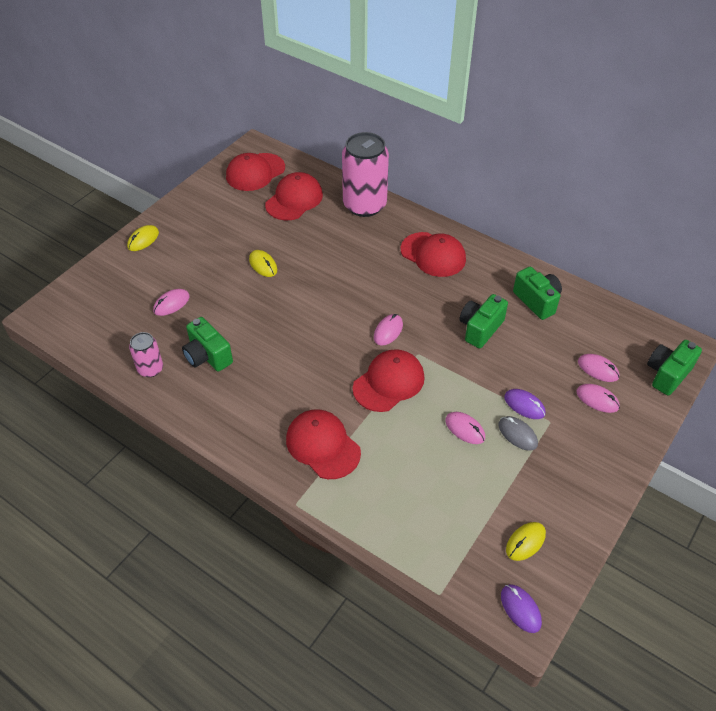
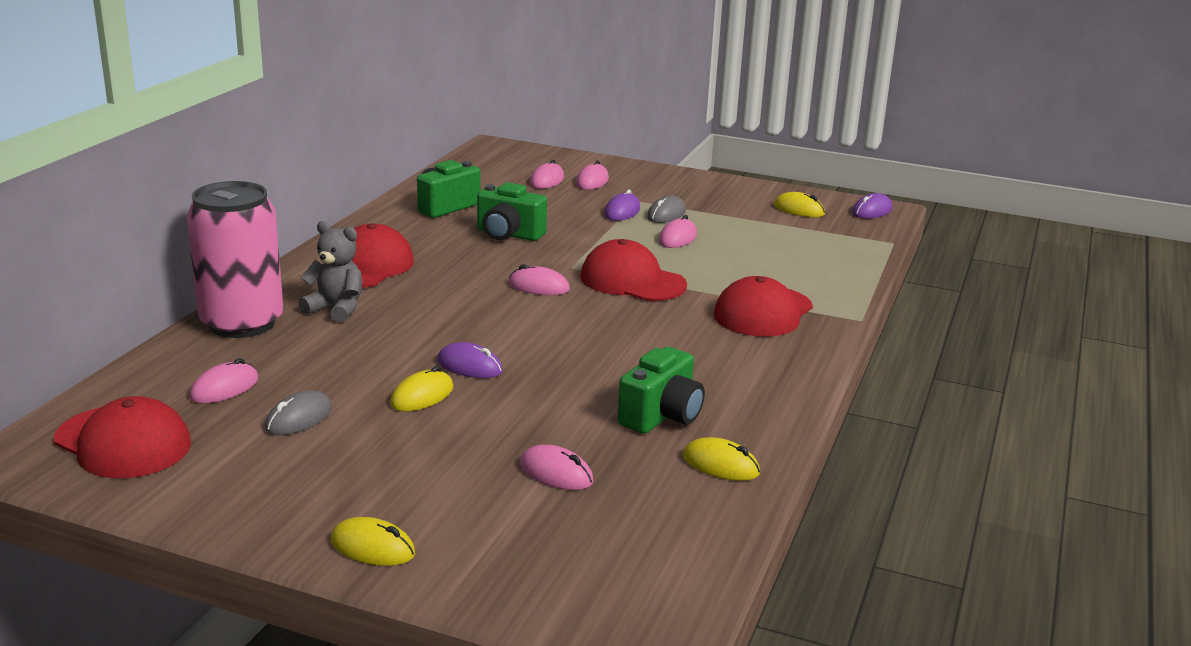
camera: 105 degrees left, 25 degrees down
pink can [129,332,163,377] -> yellow mouse [683,437,760,481]
red cap [265,172,323,220] -> pink mouse [190,358,258,403]
green camera [647,340,702,396] -> none
none -> grey mouse [265,390,332,435]
none -> grey teddy bear [299,221,363,323]
none -> purple mouse [437,342,503,378]

